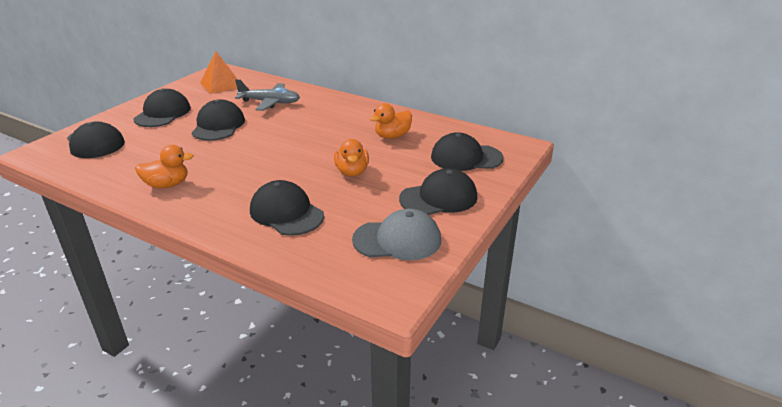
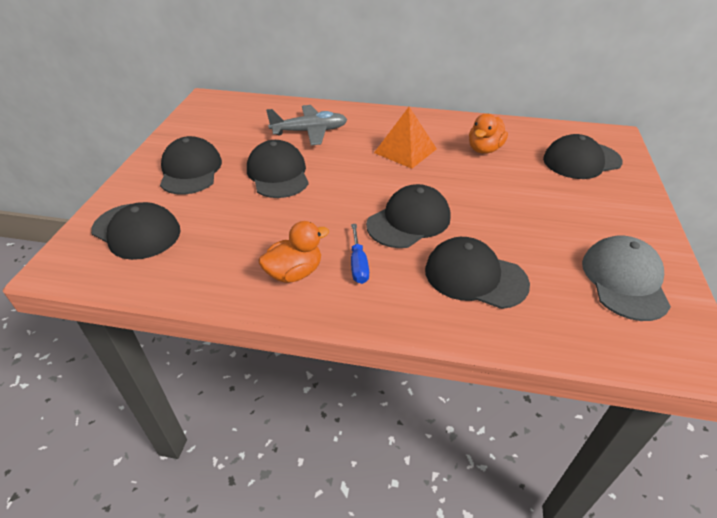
camera: 20 degrees left, 10 degrees up
orange pyramid [200,51,237,94] -> orange pyramid moved to [374,107,437,169]
orange duck [334,139,369,176] -> none
grey cap [352,209,441,260] -> grey cap turned 60 degrees counterclockwise [582,236,671,321]
black cap [399,168,477,215] -> black cap moved to [366,184,451,248]
none -> blue screwdriver [351,224,369,284]

